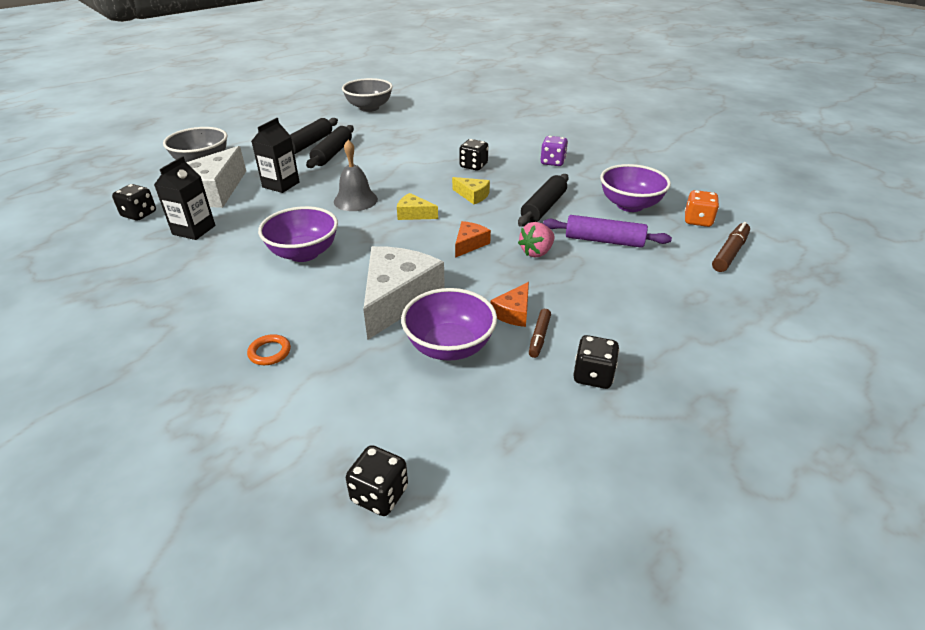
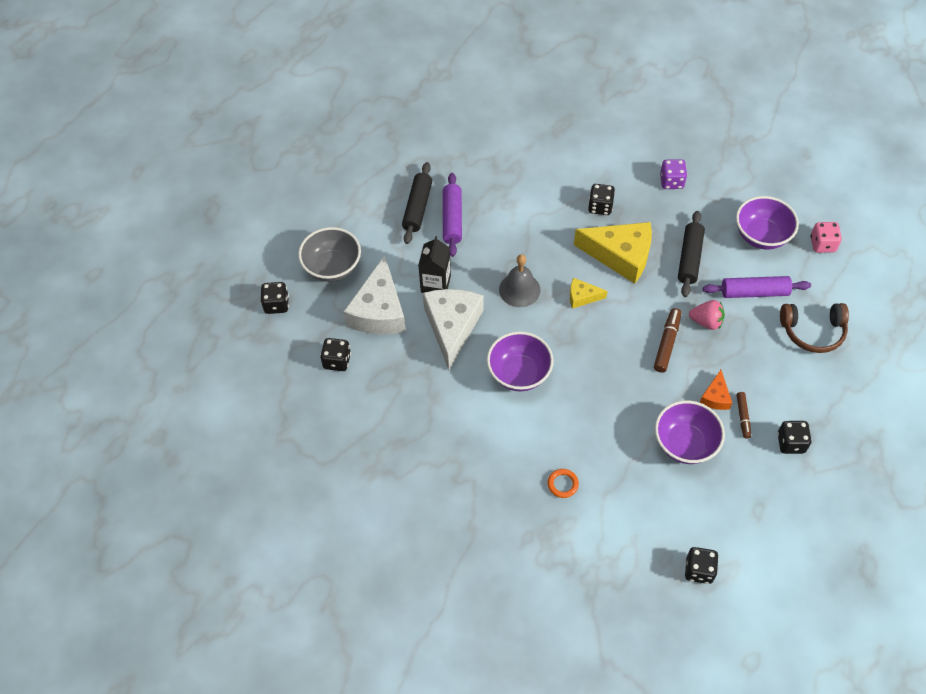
camera: 15 degrees left, 20 degrees up
black carton [154,156,215,240] -> none
black rolling pin [306,125,354,168] -> purple rolling pin [443,173,462,257]
grey bowl [342,78,393,112] -> none
white cheese [363,246,445,340] -> white cheese moved to [423,289,484,370]
yellow cheese [452,177,490,204] -> yellow cheese [574,222,652,284], size x2.08
orange cheese [455,221,491,258] -> none
pink strawberry [518,222,555,257] -> pink strawberry turned 105 degrees counterclockwise [689,300,725,330]
orange dice [685,190,719,227] -> pink dice [810,222,842,253]
brown marker [712,222,750,272] -> brown marker moved to [654,308,681,373]
none -> black dice [260,282,289,314]
none -> brown headphones [780,303,849,353]

